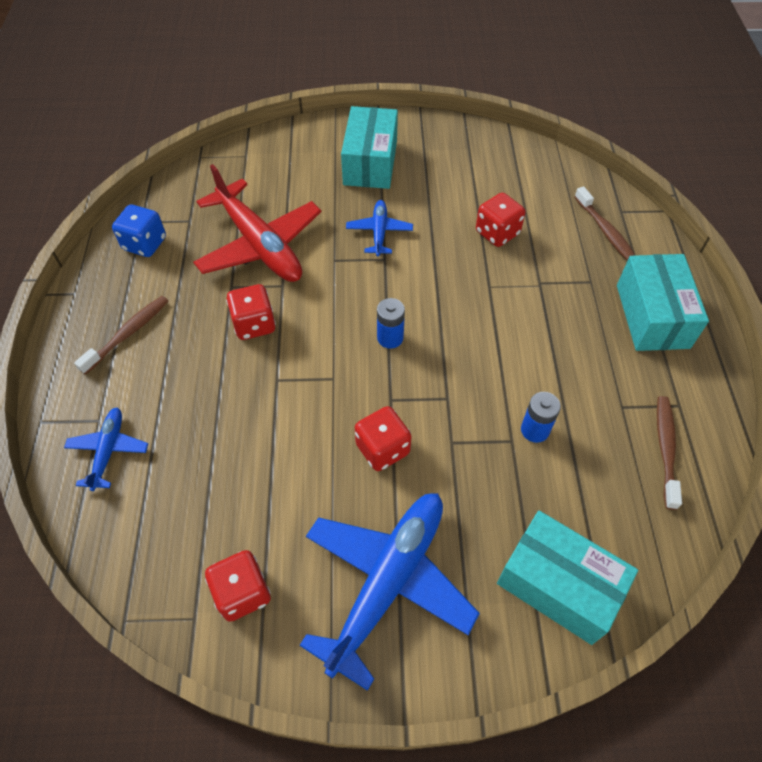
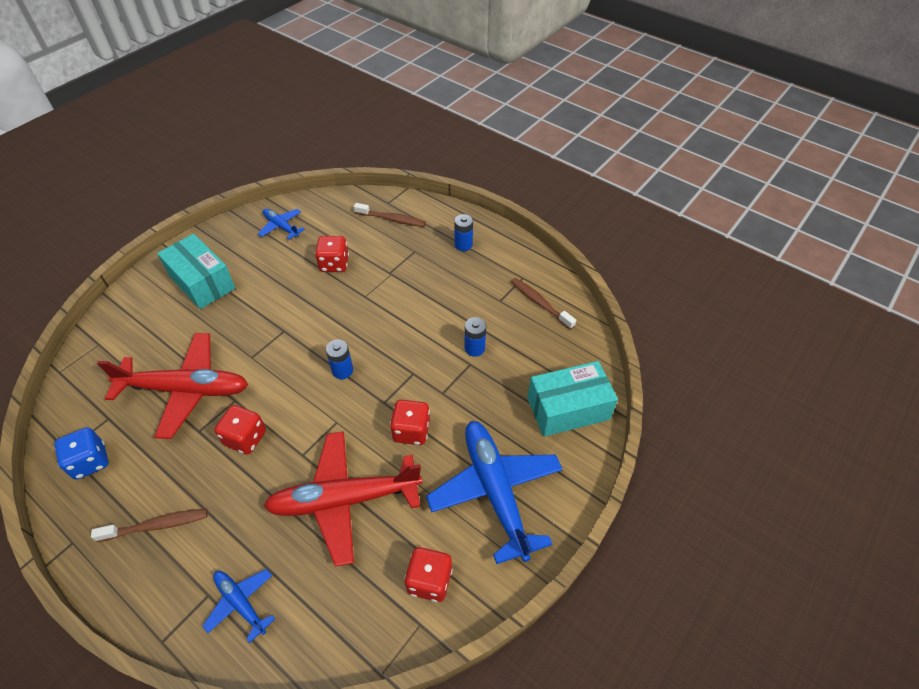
camera: 50 degrees left, 5 degrees down
brown toothbrush [74,296,168,375] -> brown toothbrush turned 90 degrees clockwise [91,509,208,542]
blue plane [346,200,413,256] -> blue plane moved to [258,209,305,240]
turquoise box [617,254,709,351] -> blue battery [454,214,473,251]
none -> red plane [264,431,423,567]

